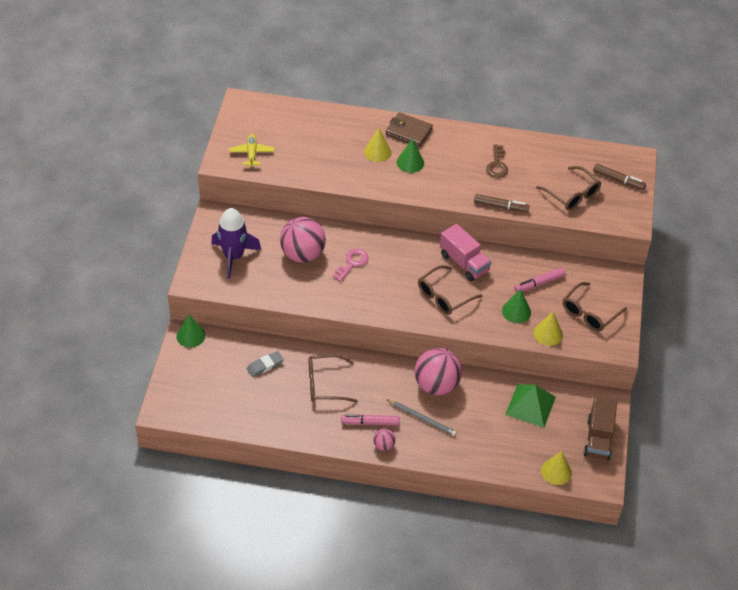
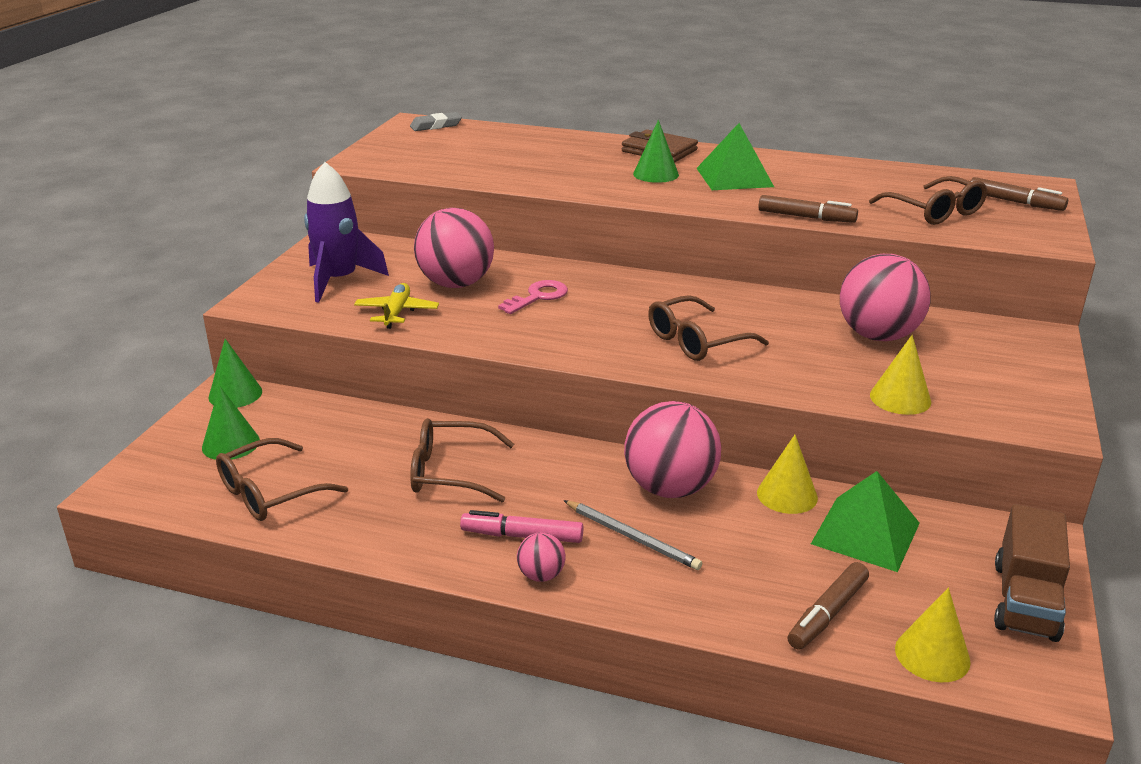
camera: 10 degrees right, 20 degrees down
yellow plane [229,134,274,167] -> yellow plane moved to [354,283,439,329]
grey eraser [247,351,284,377] -> grey eraser moved to [410,112,462,131]
yellow cone [364,128,392,162] -> yellow cone moved to [757,435,818,514]
pink truck [440,224,491,281] -> none
brown key [486,145,508,178] -> none
green cone [502,289,531,323] -> green cone moved to [202,386,260,460]
pink marker [514,267,565,293] -> pink ball [840,254,931,341]
brown glasses [563,282,627,331] -> brown glasses moved to [216,438,348,521]
none -> green pyramid [697,123,774,190]
none -> brown marker [788,562,869,649]

